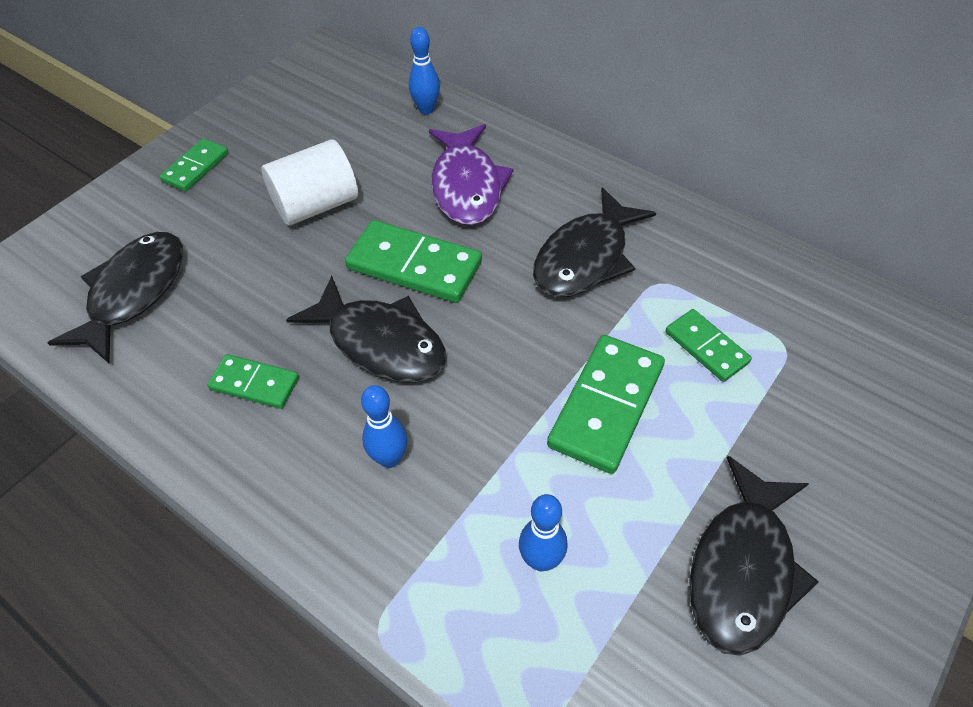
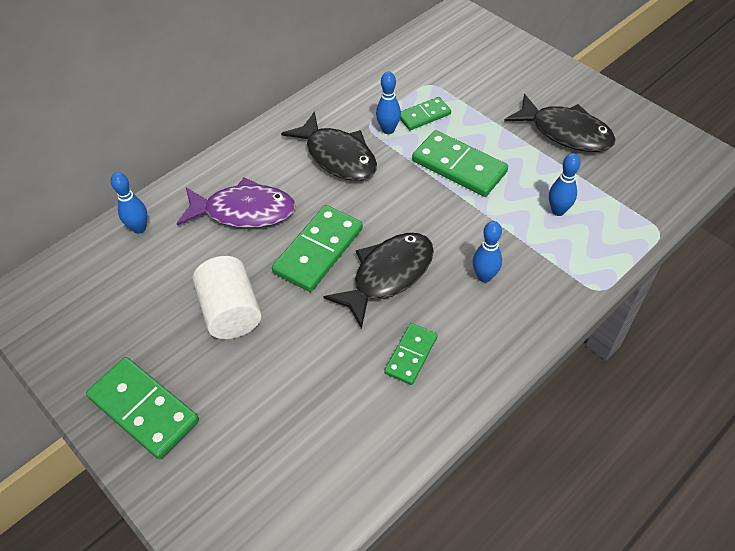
camera: 80 degrees left, 0 degrees up
black fish [48,232,183,363] -> none
green domino [160,138,229,192] -> green domino [86,357,199,459], size x1.69
none -> blue bowling pin [376,72,401,134]

